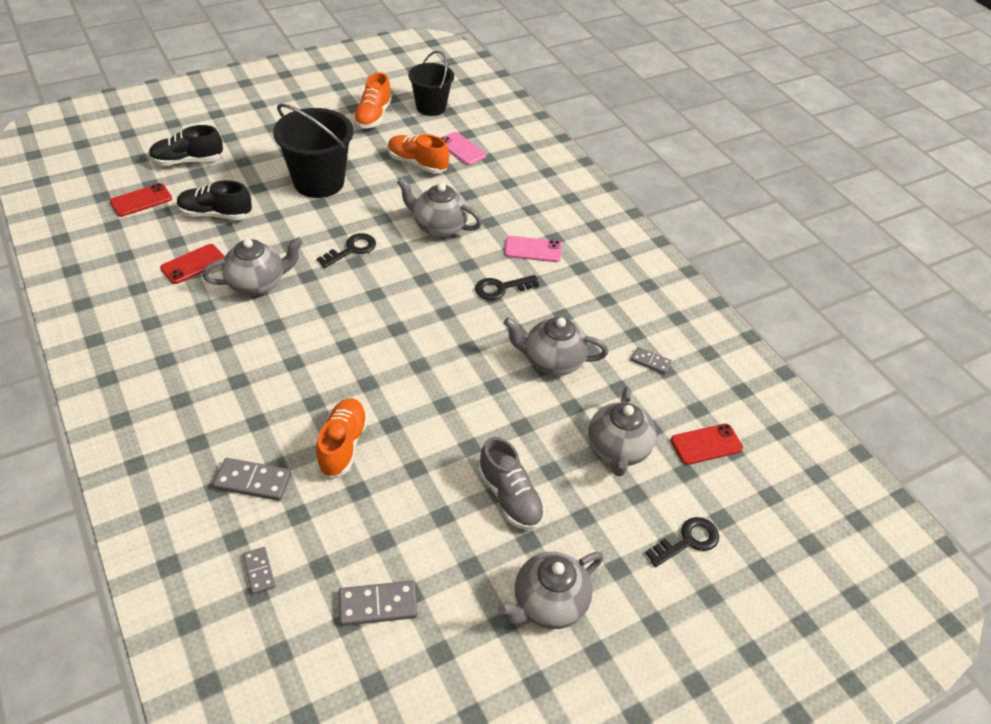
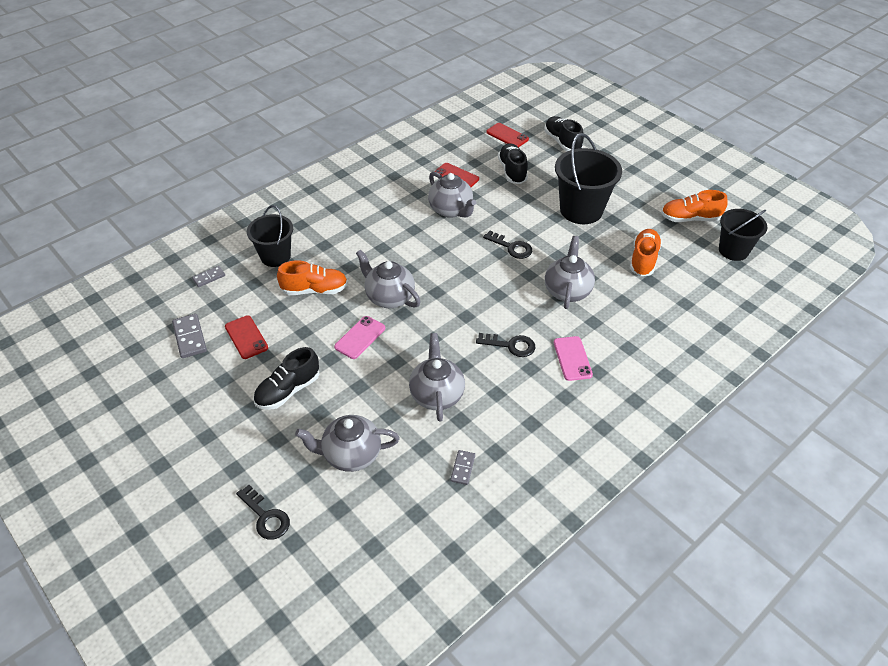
camera: 80 degrees right, 0 degrees up
grey domino [213,458,291,501] -> black bucket [247,205,293,267]
pink phone [441,132,487,165] -> pink phone moved to [334,316,385,359]
black key [475,275,539,300] -> black key turned 135 degrees clockwise [476,333,536,357]
grey shoe [478,437,545,530] -> black shoe [253,347,319,410]
grey teapot [498,552,603,629] -> grey teapot moved to [356,249,421,308]
red phone [670,424,743,465] -> red phone moved to [225,315,268,359]

